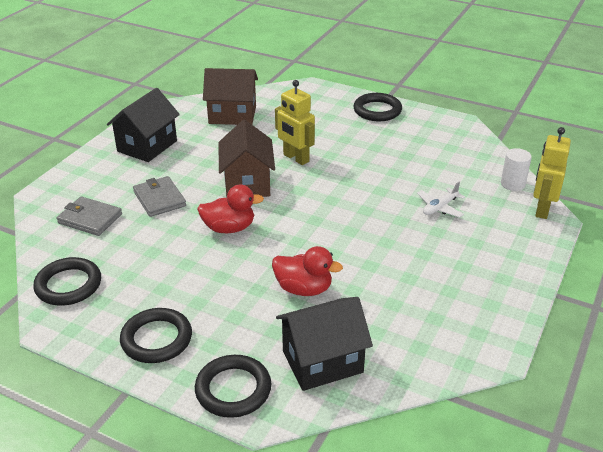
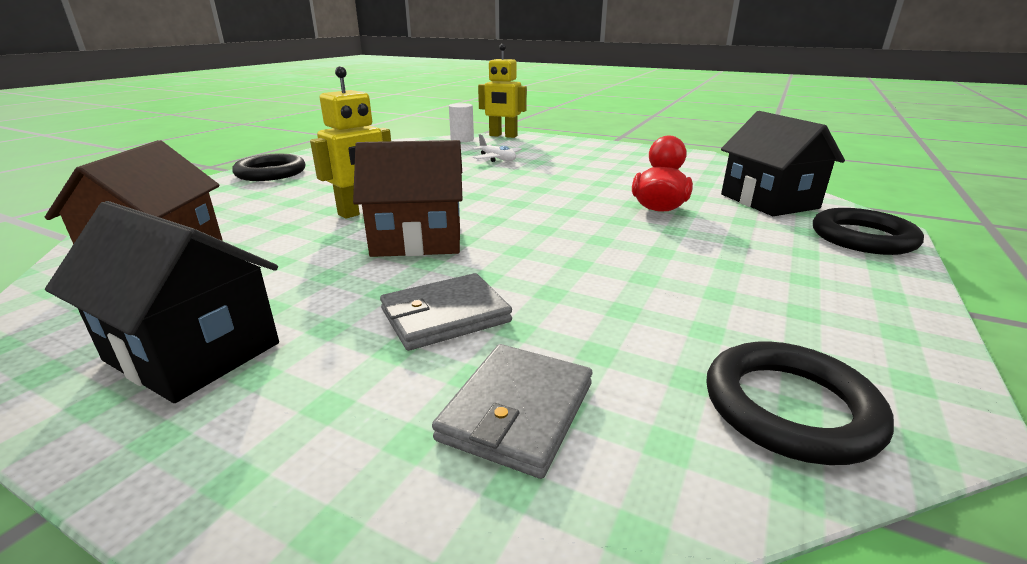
camera: 90 degrees left, 10 degrees down
black ring [120,308,192,363] -> none
red duck [197,185,264,233] -> none

